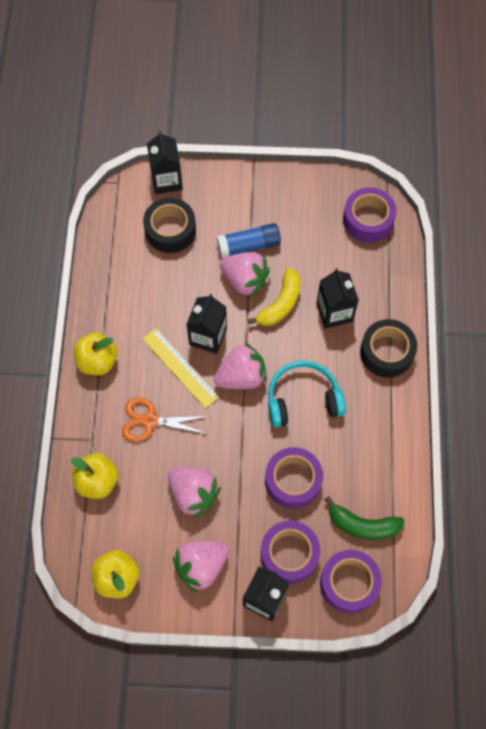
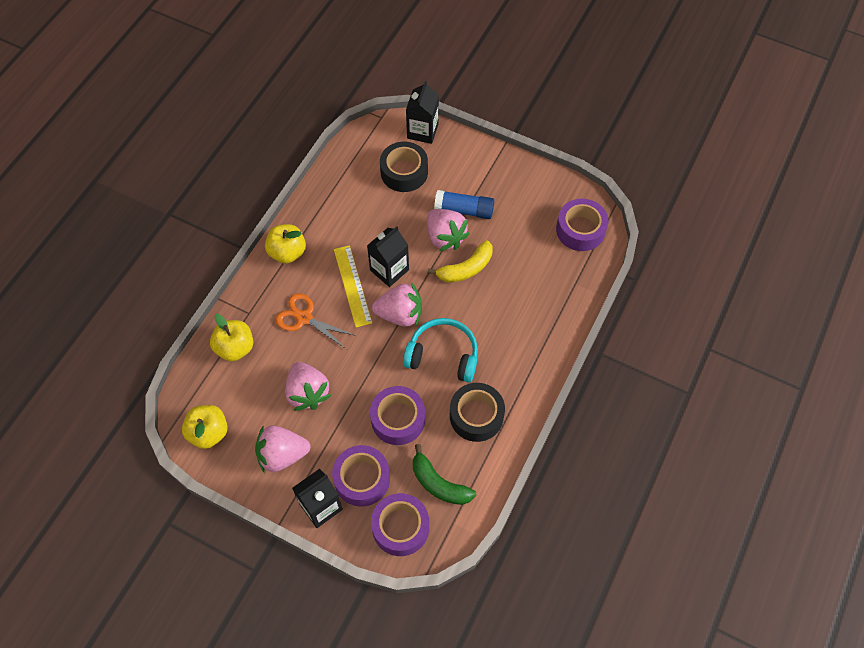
camera: 25 degrees right, 5 degrees down
black carton [317,268,359,329] -> none
black tape [360,319,417,378] -> black tape moved to [450,383,505,442]

